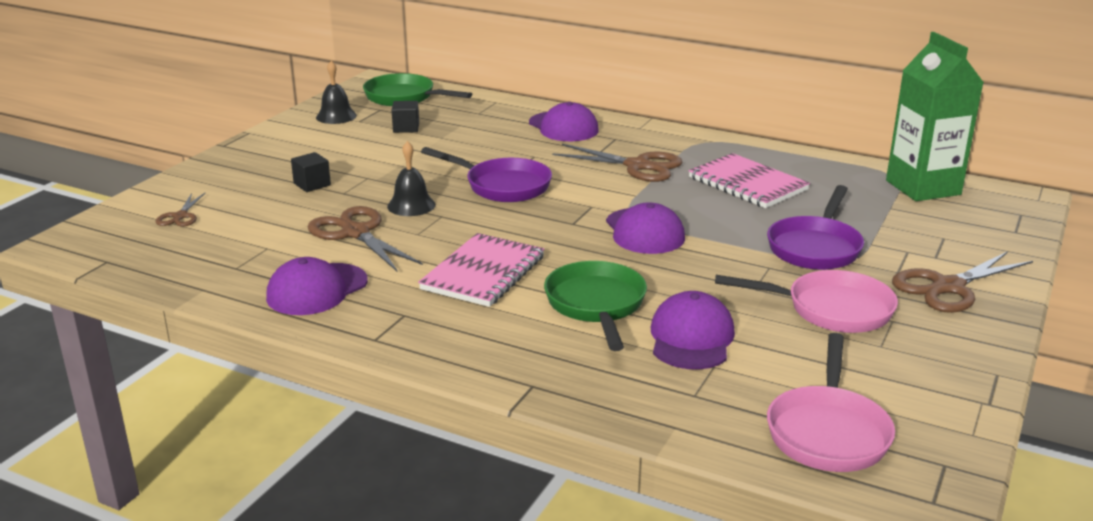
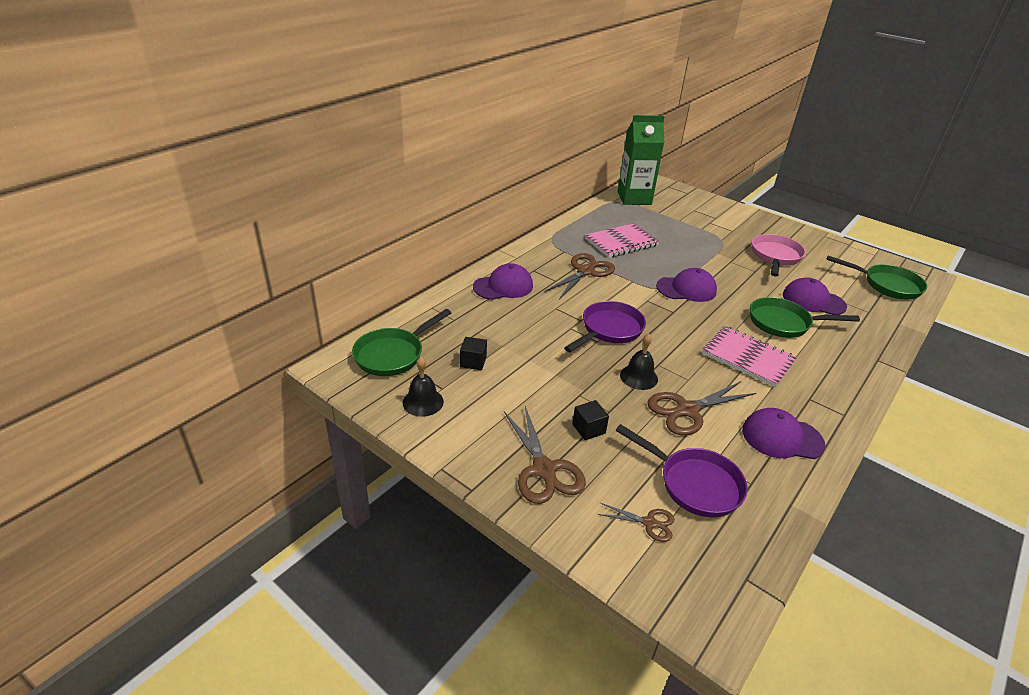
camera: 80 degrees left, 10 degrees up
purple cap [266,257,368,315] -> purple cap turned 135 degrees clockwise [742,408,825,459]
purple pan [767,185,864,270] -> purple pan moved to [616,424,748,517]
pink pan [767,333,895,472] -> green pan [826,256,927,299]
brown scissors [892,251,1033,313] -> brown scissors moved to [504,406,586,504]

